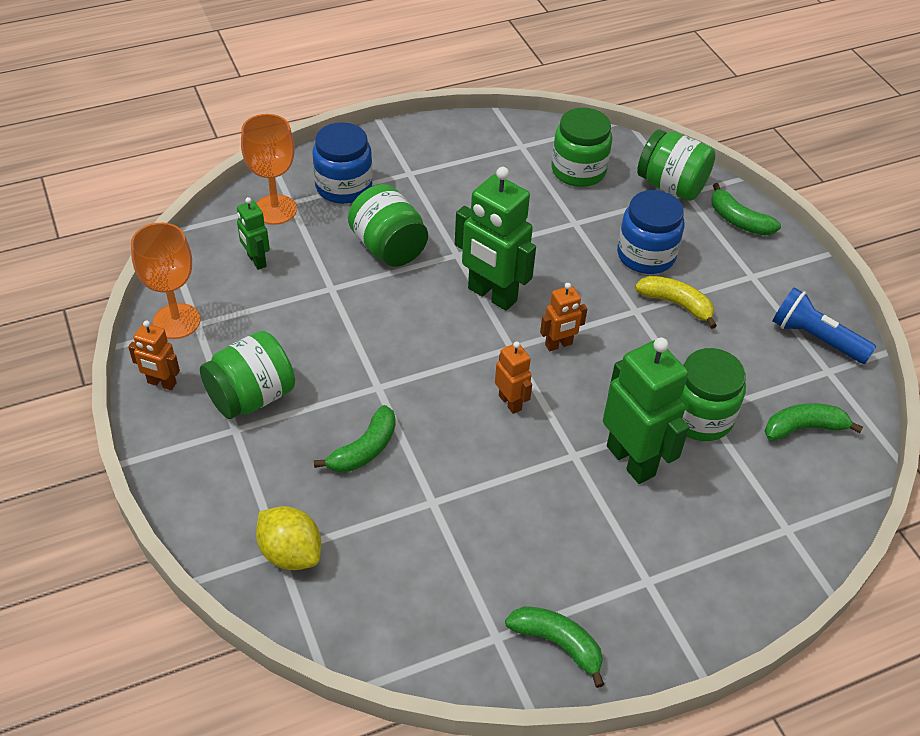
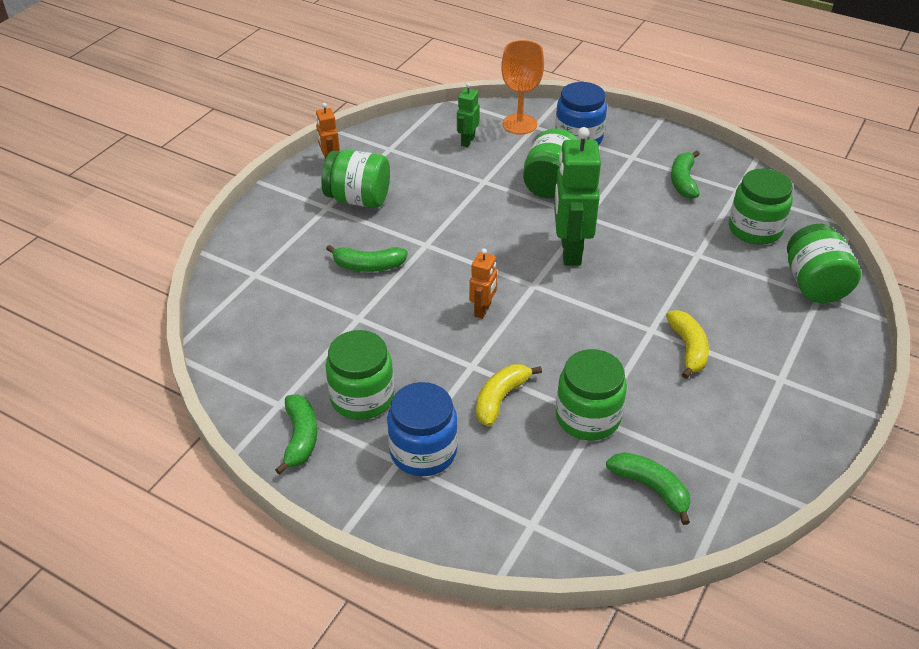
camera: 55 degrees right, 5 degrees down
orange goblet [131,223,200,339] -> none
yellow lemon [256,506,321,570] -> none
orange robot [540,283,587,351] -> none
green robot [603,338,689,484] -> yellow banana [476,364,542,427]
blue jar [617,190,685,274] -> blue jar moved to [387,382,458,476]
green banana [711,183,781,235] -> green banana moved to [671,151,700,199]
blue flashlight [773,287,876,364] -> none
none -> green jar [325,330,394,420]

